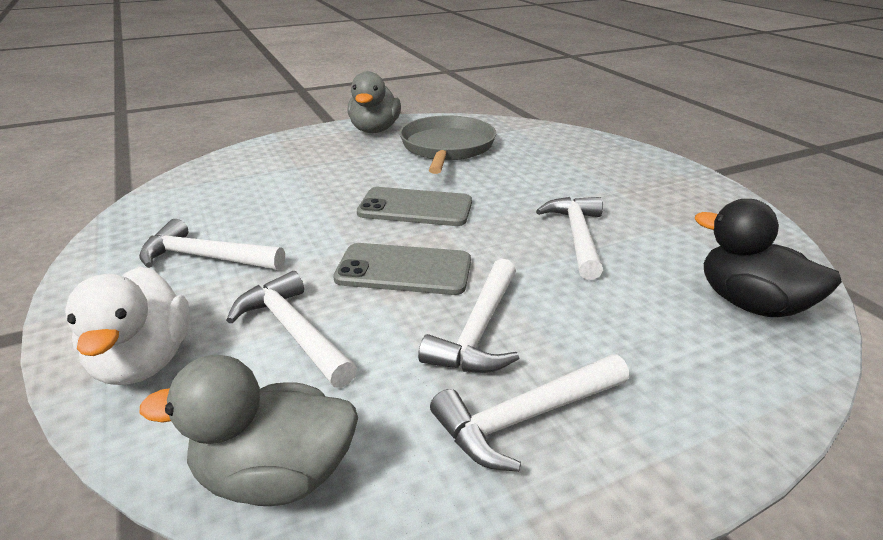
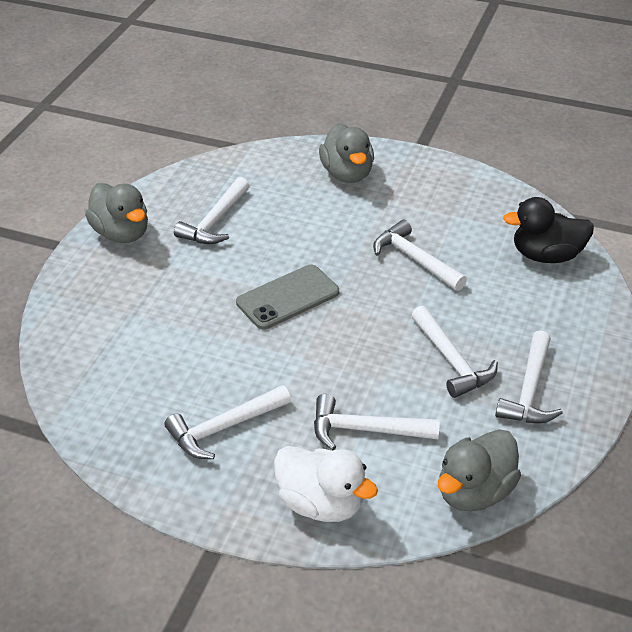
camera: 45 degrees left, 10 degrees up
grey phone [333,243,471,295] -> none
grey pan [400,115,496,174] -> white hammer [174,177,250,244]
none -> grey duck [319,123,374,183]

